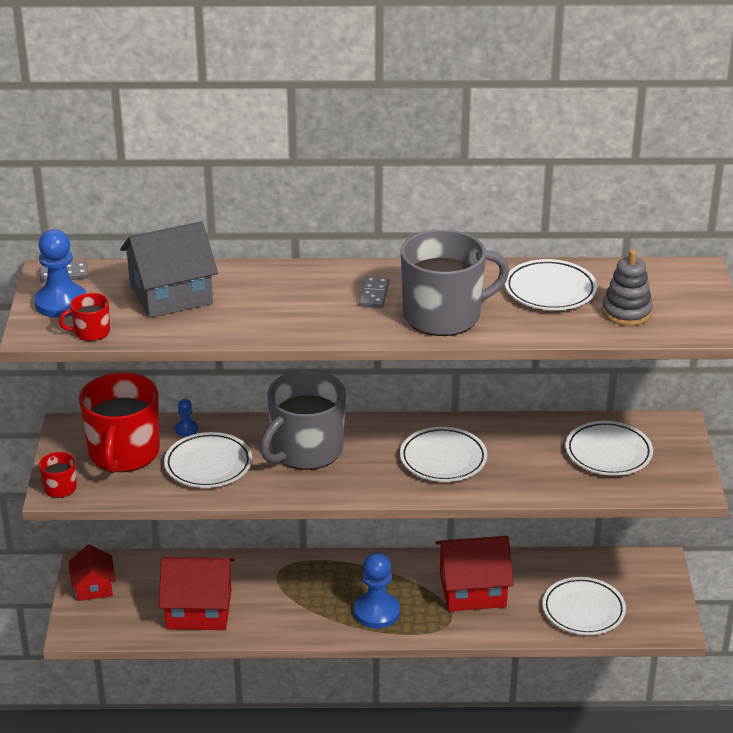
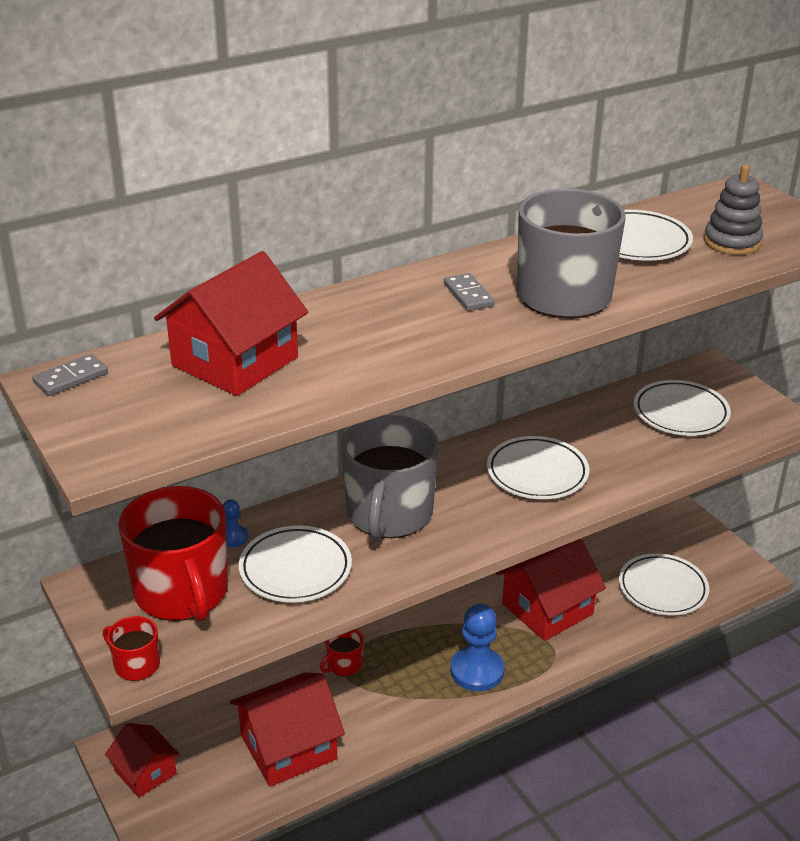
camera: 30 degrees left, 0 degrees up
blue pawn [34,229,86,318] -> none
red mug [59,293,110,341] -> red mug moved to [320,629,364,677]
grey house [120,221,218,318] -> red house [154,251,308,396]

